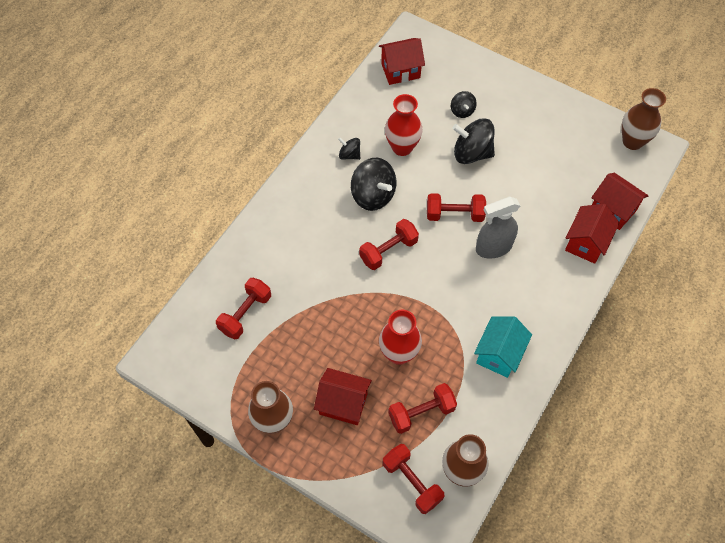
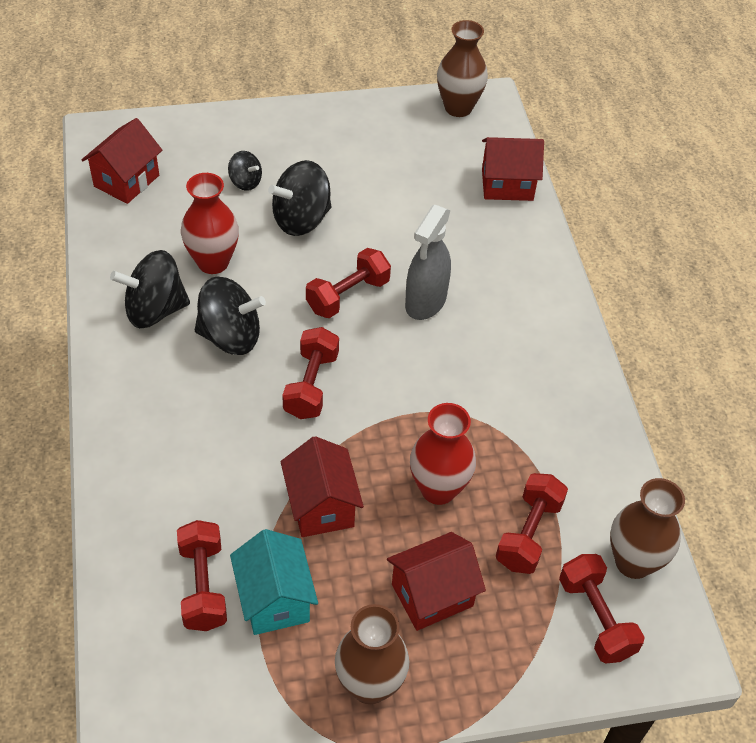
camera: 45 degrees left, 10 degrees down
black spinning top [338,137,360,160] -> black spinning top [110,250,190,328], size x1.86
red dumbbell [383,444,444,514] -> red dumbbell turned 60 degrees clockwise [559,554,645,664]
turquoise house [474,316,532,378] -> turquoise house moved to [230,529,318,635]
red house [565,204,619,264] -> red house moved to [281,436,364,537]

